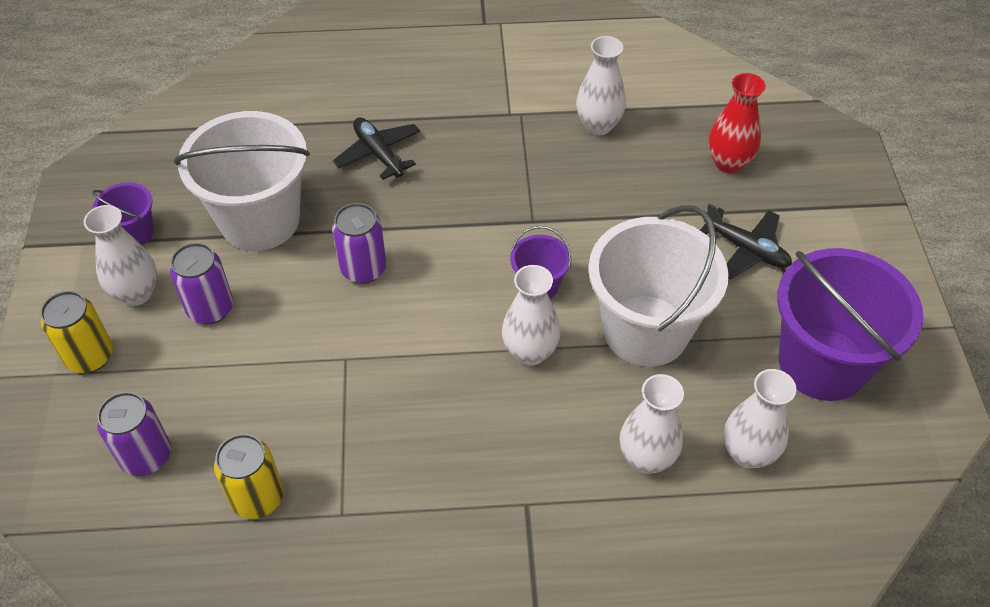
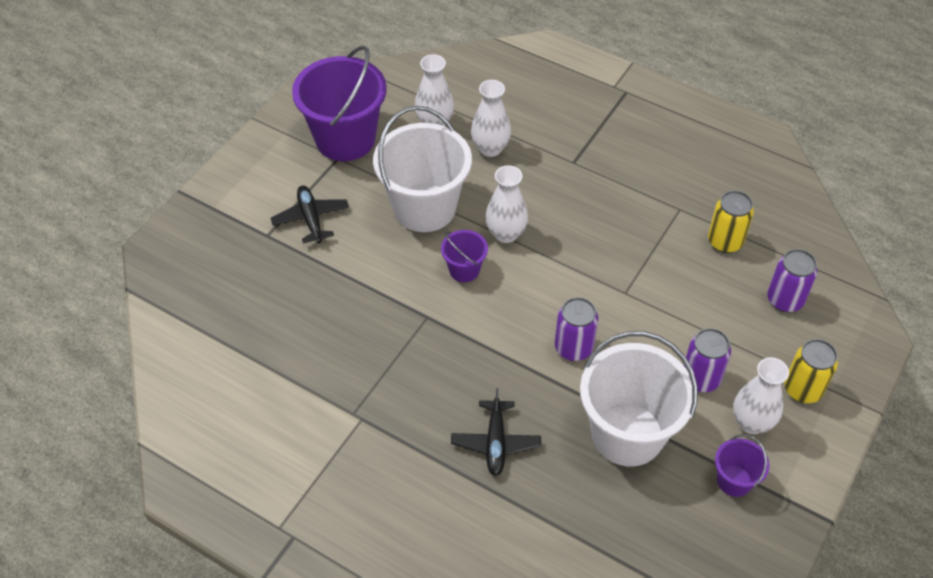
camera: 145 degrees left, 0 degrees up
white vase [576,36,626,135] -> none
red vase [708,73,766,173] -> none

